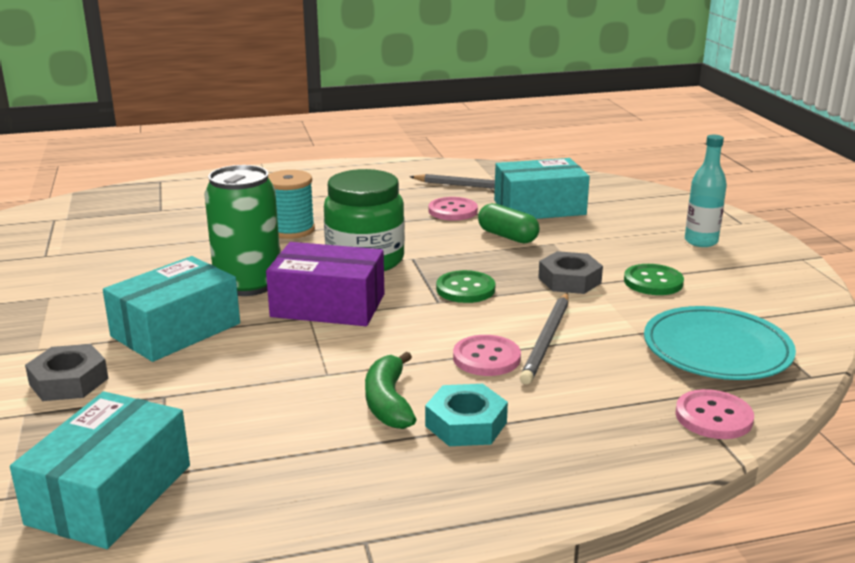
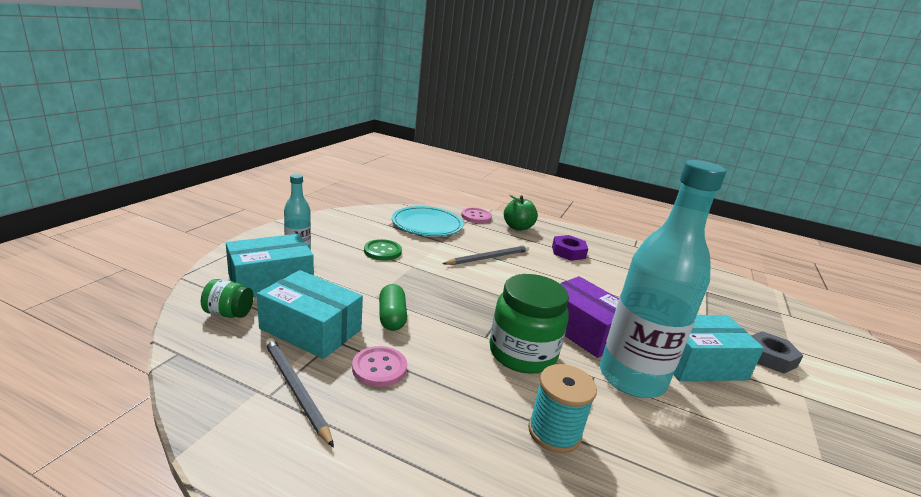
camera: 145 degrees left, 0 degrees up
turquoise box [10,391,190,549] -> turquoise box moved to [226,234,314,297]
green can [204,165,280,296] -> turquoise bottle [600,160,726,398]
green banana [365,352,417,429] -> none
turquoise nut [425,384,508,446] -> purple nut [552,235,588,261]
green button [436,270,496,303] -> none
pink button [453,335,521,376] -> none
grey nut [538,251,603,294] -> none
none -> green jar [201,279,254,318]
none -> green apple [504,194,538,231]

